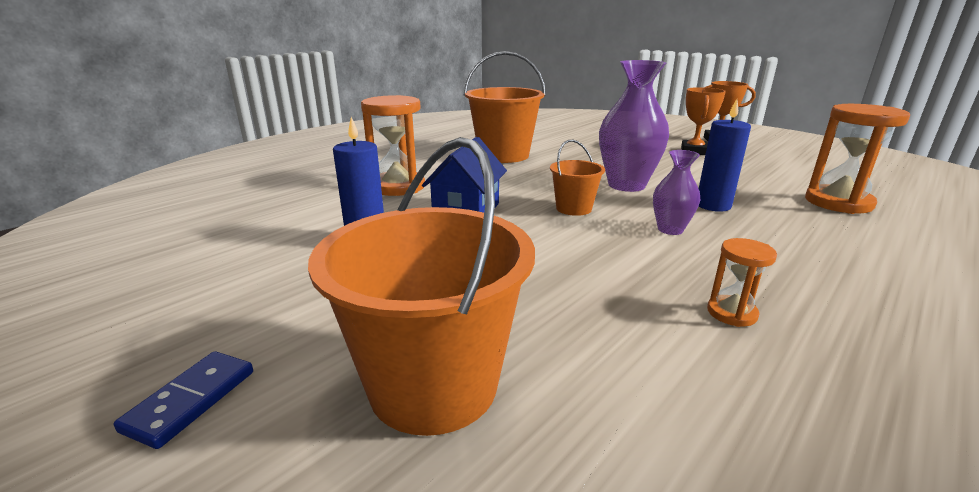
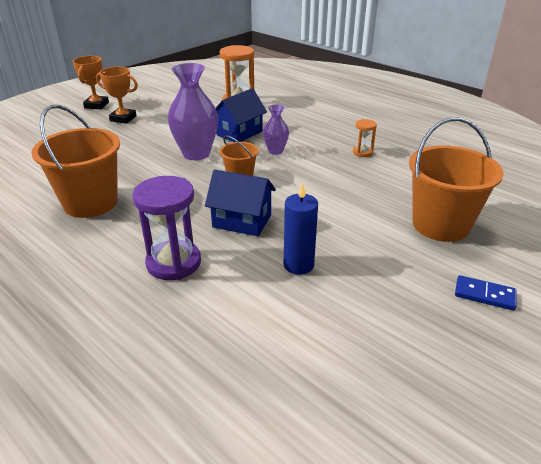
camera: 90 degrees left, 10 degrees up
orange hourglass [361,95,425,196] -> purple hourglass [133,176,201,280]
blue candle [699,99,751,212] -> blue house [216,88,267,142]

